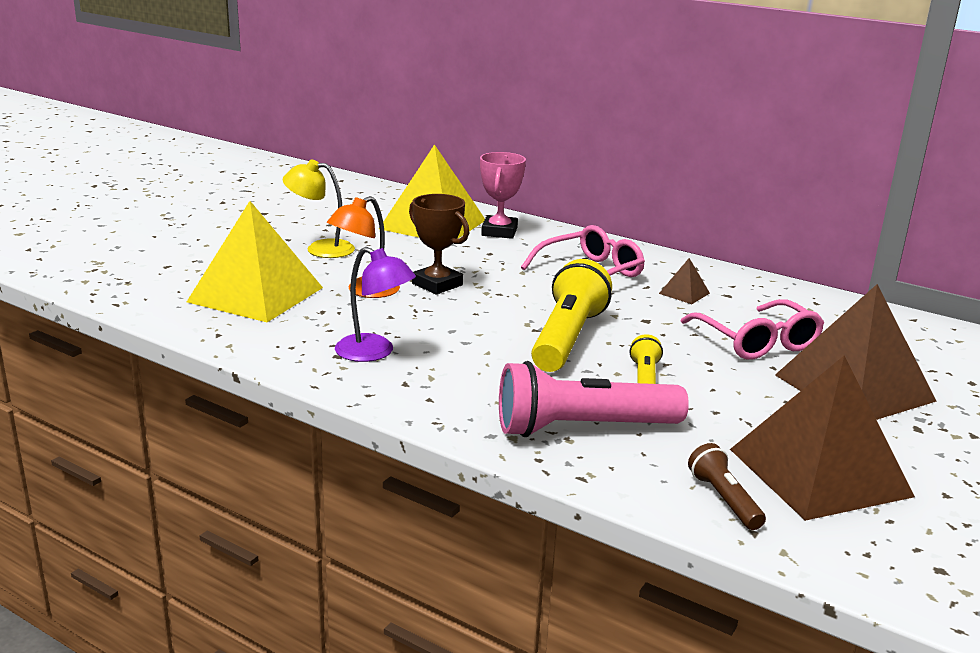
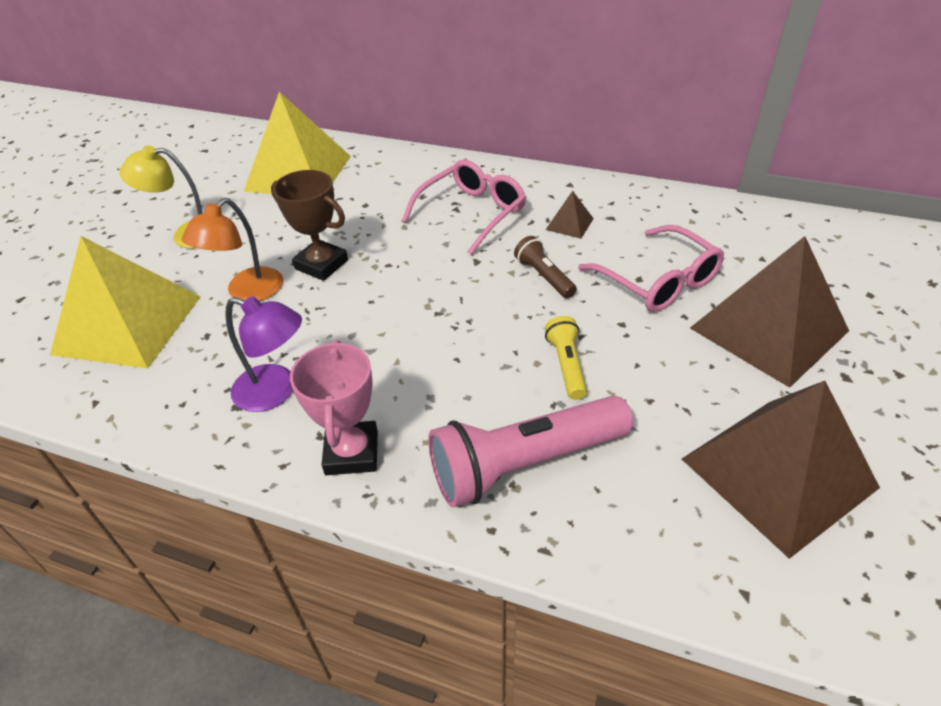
camera: 10 degrees left, 20 degrees up
pink trophy [480,152,526,239] -> pink trophy moved to [290,340,378,475]
yellow flashlight [531,259,612,372] -> none
brown flashlight [688,443,766,530] -> brown flashlight moved to [514,236,577,298]

